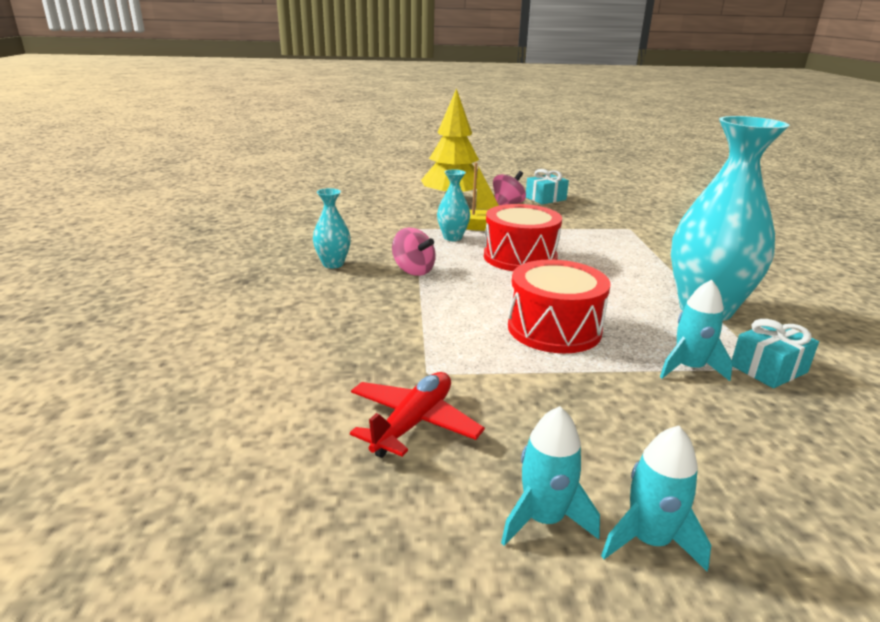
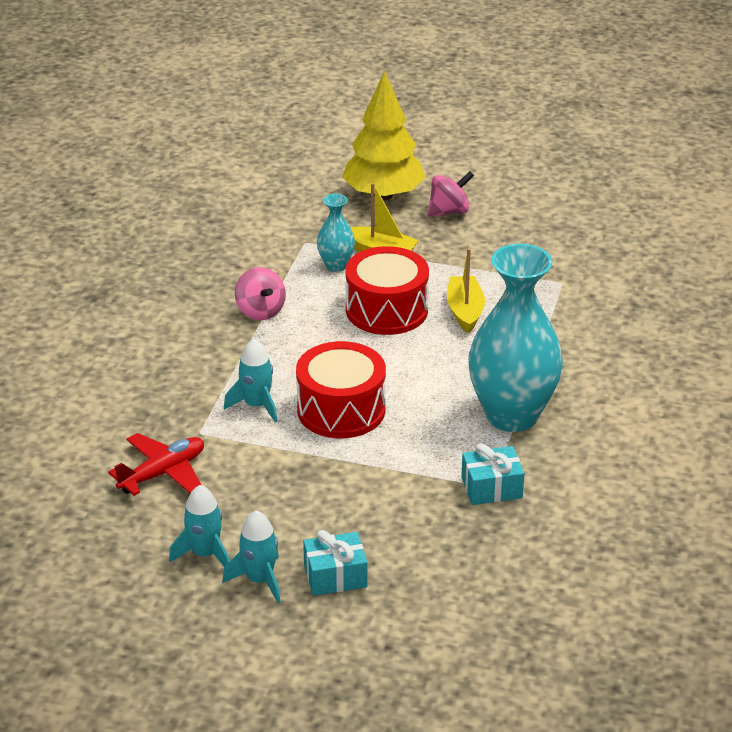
camera: 20 degrees right, 10 degrees up
turquoise vase [313,188,351,268] -> none
turquoise gift [526,169,569,204] -> turquoise gift moved to [303,530,367,596]
turquoise rocket [660,279,733,381] -> turquoise rocket moved to [224,339,278,423]
none -> yellow boat [447,248,485,333]

